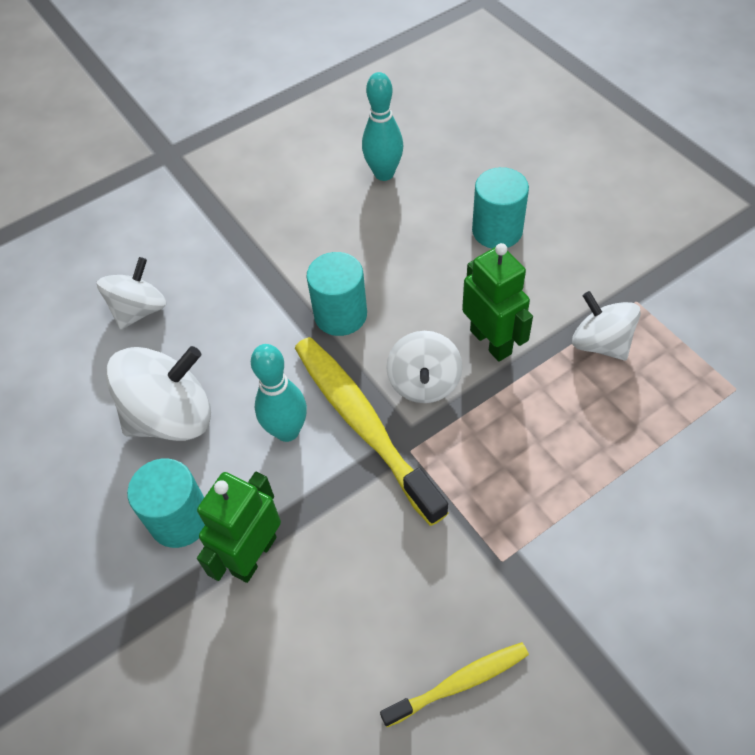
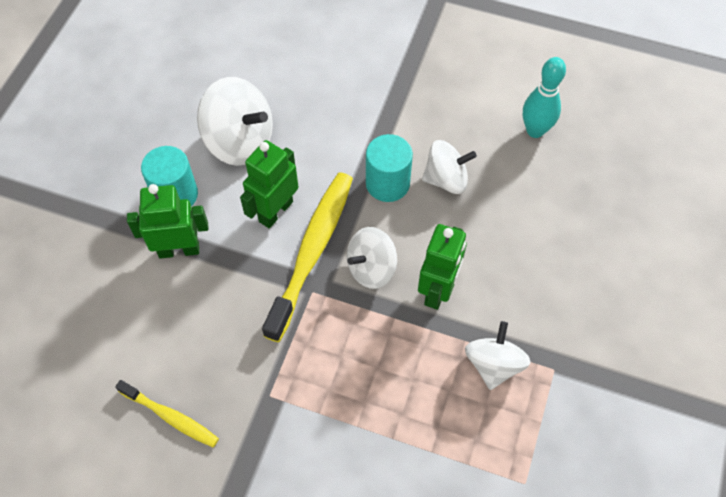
camera: 50 degrees right, 5 degrees up
white spinning top [97,257,167,330] -> white spinning top moved to [422,140,477,194]
turquoise bowling pin [251,344,307,442] -> green robot [240,140,299,228]
turquoise cylinder [472,167,529,249] -> none

